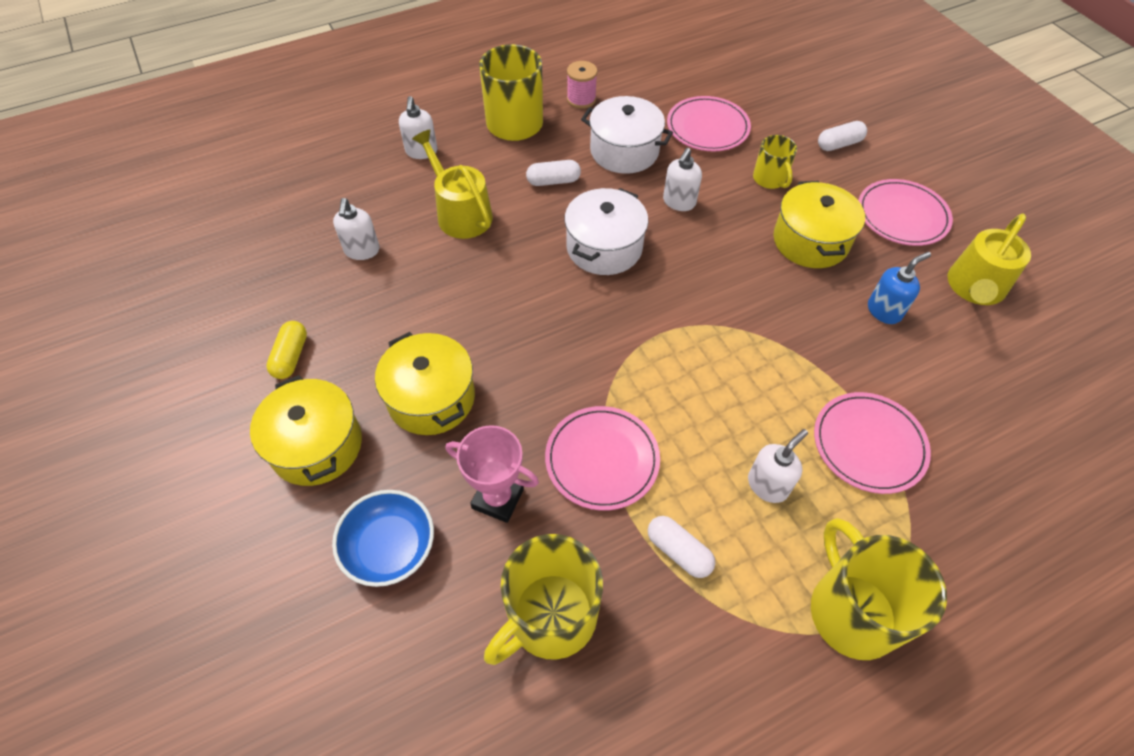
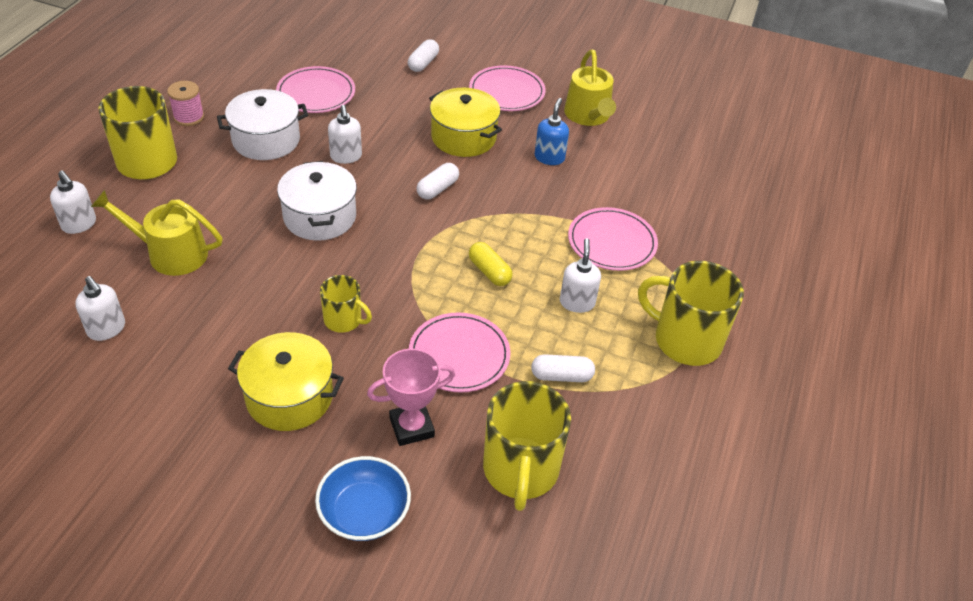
camera: 45 degrees left, 10 degrees down
yellow pot [250,375,362,486] -> none
yellow capsule [266,321,307,379] -> yellow capsule moved to [469,242,513,286]
white capsule [526,160,581,186] -> white capsule moved to [417,163,459,200]
yellow mug [753,135,797,189] -> yellow mug moved to [320,275,372,333]

